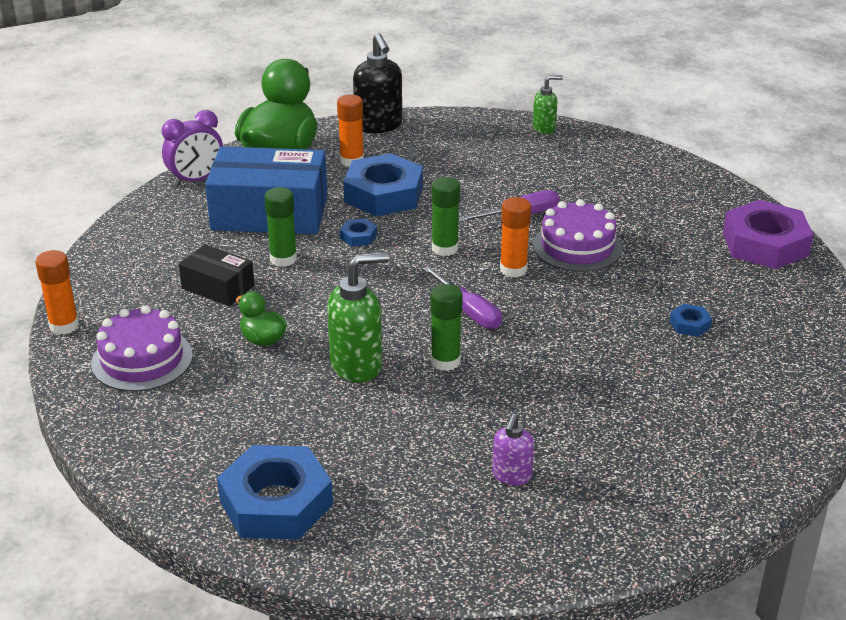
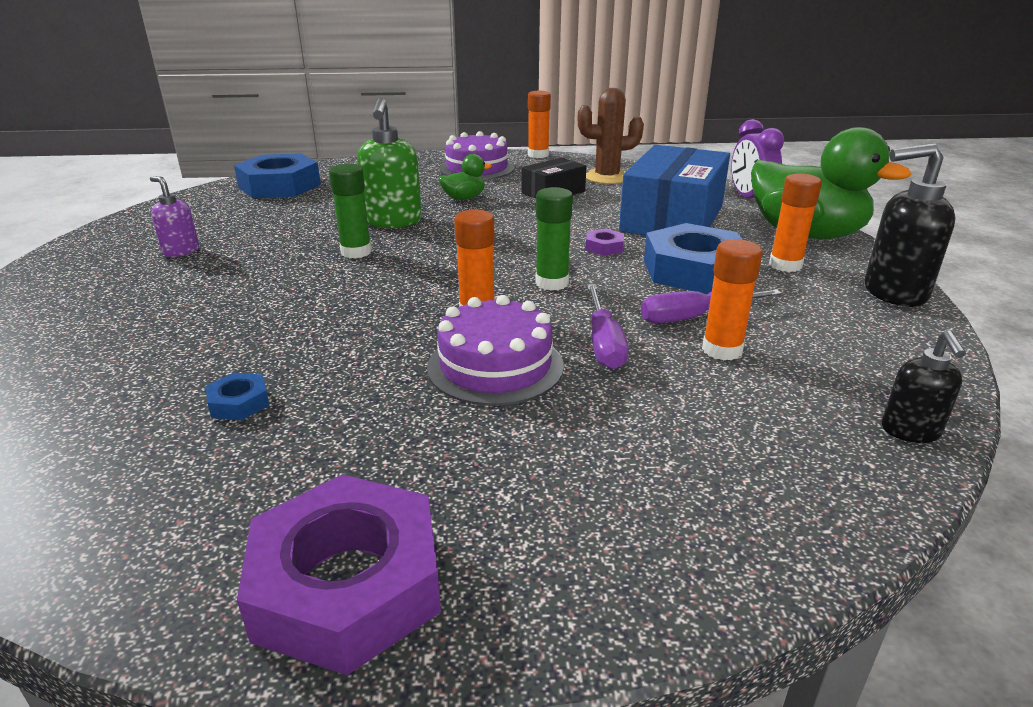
camera: 110 degrees right, 5 degrees down
green glue stick [264,187,297,267] -> none
blue nut [340,218,377,247] -> purple nut [585,229,624,256]
purple screwdriver [423,266,502,329] -> purple screwdriver moved to [641,289,782,323]
green soap dispenser [533,75,563,134] -> black soap dispenser [882,330,966,443]
none -> brown cactus [578,88,644,184]
none -> orange glue stick [702,239,763,360]

